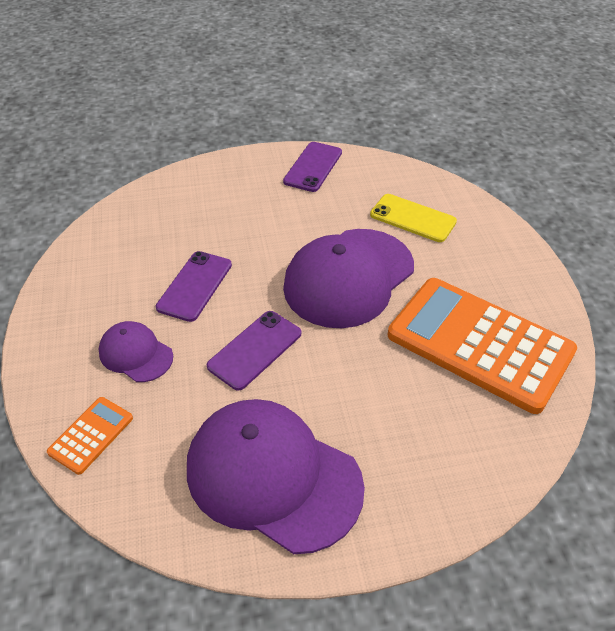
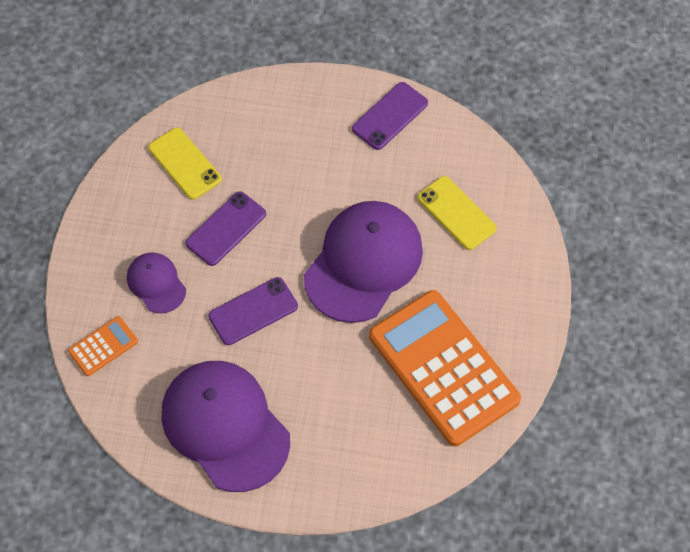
camera: 20 degrees right, 15 degrees up
purple cap [283,229,414,328] -> purple cap turned 150 degrees clockwise [304,201,423,323]
none -> yellow phone [148,128,222,200]

